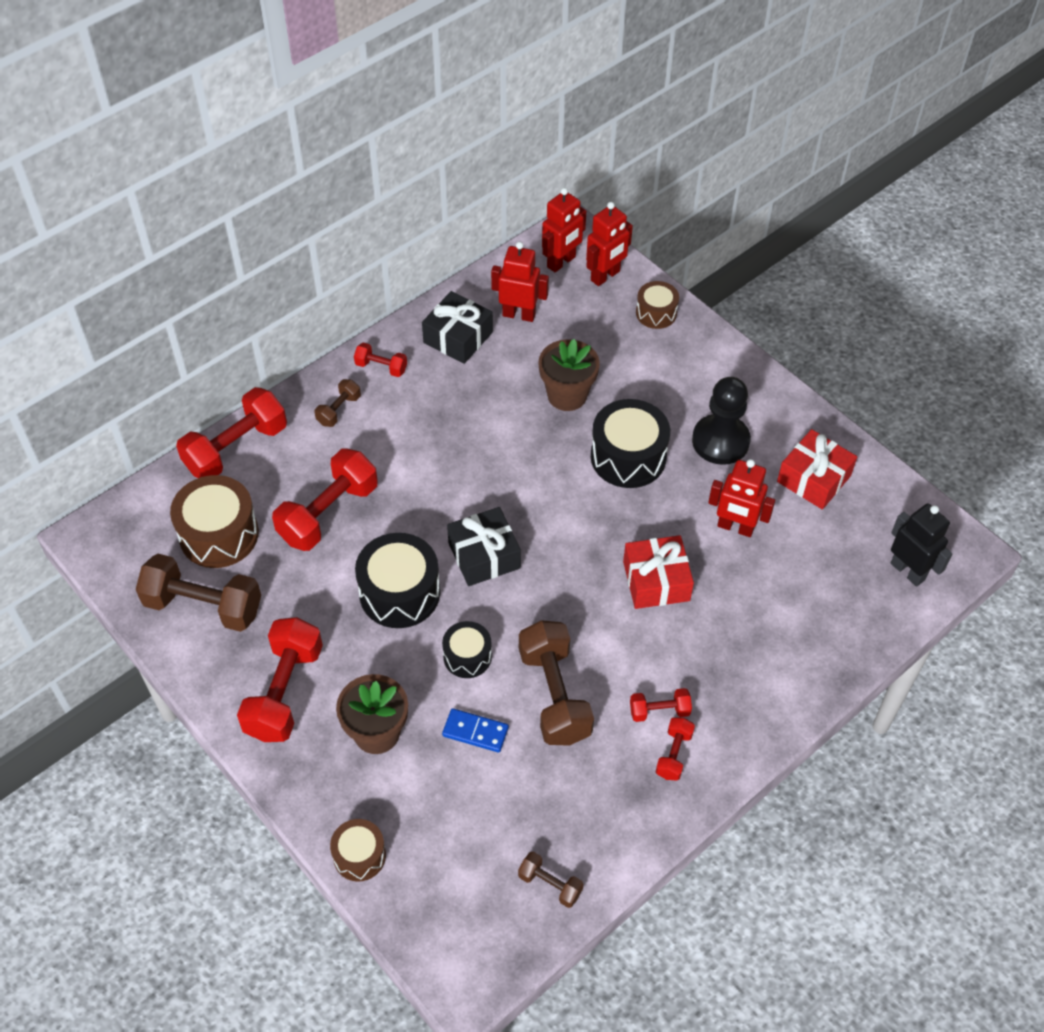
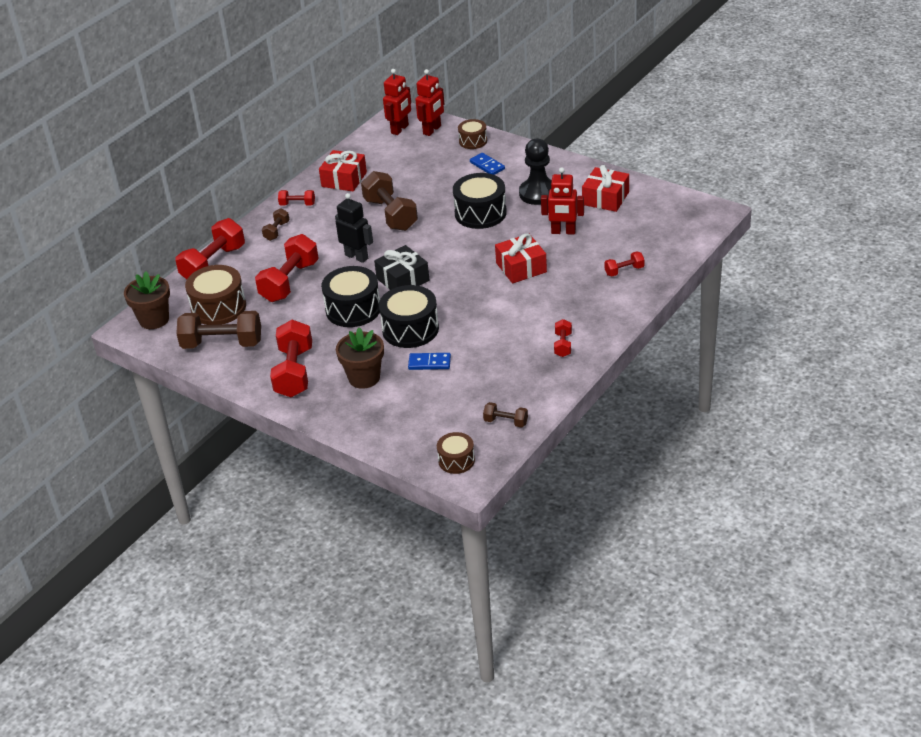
camera: 10 degrees left, 15 degrees down
brown drum [330,819,386,882] -> brown drum moved to [437,432,475,474]
black gift [422,291,493,364] -> red gift [319,150,367,191]
black drum [442,621,492,678] -> black drum [379,285,439,348], size x1.72
red robot [491,242,549,322] -> none
brown dumbbell [519,620,594,746] -> brown dumbbell moved to [361,171,418,231]
brown flower pot [538,339,600,411] -> brown flower pot moved to [124,271,170,329]
red dumbbell [630,688,692,722] -> red dumbbell moved to [604,251,644,276]
black robot [891,503,952,587] -> black robot moved to [335,193,373,263]
none -> blue domino [470,153,505,175]

